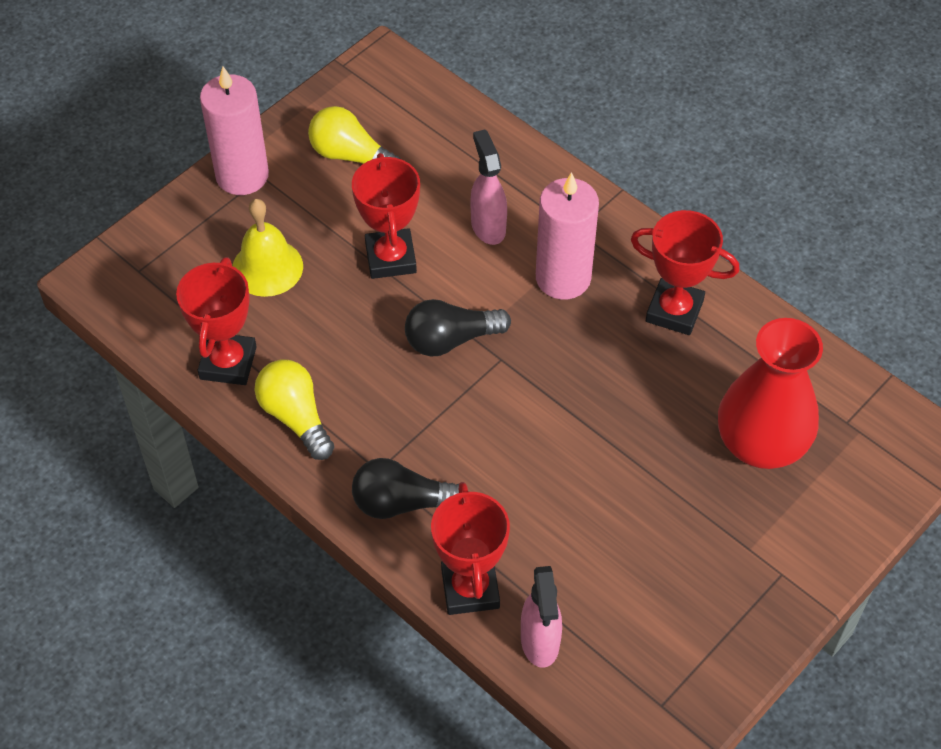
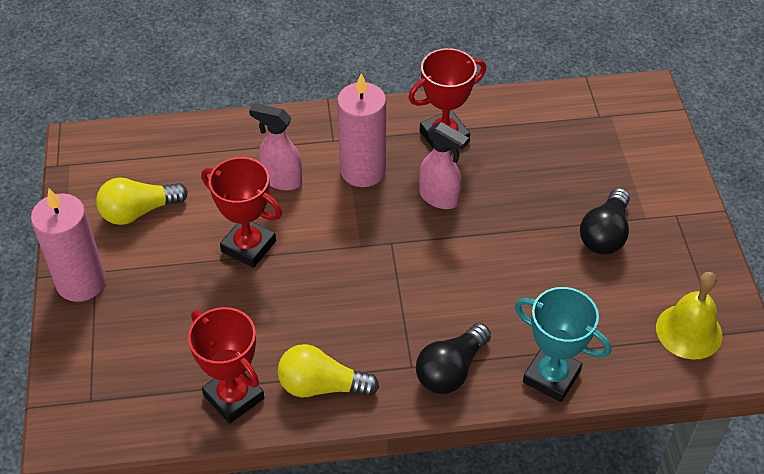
camera: 50 degrees left, 5 degrees down
yellow bell [232,199,303,297] -> yellow bell moved to [656,272,722,360]
black light bulb [405,299,511,357] -> black light bulb moved to [580,188,630,254]
red trophy [431,482,510,615] -> turquoise trophy [515,287,611,402]
pink spray bottle [521,566,562,668] -> pink spray bottle moved to [419,122,469,209]
red vase [718,318,823,469] -> none

